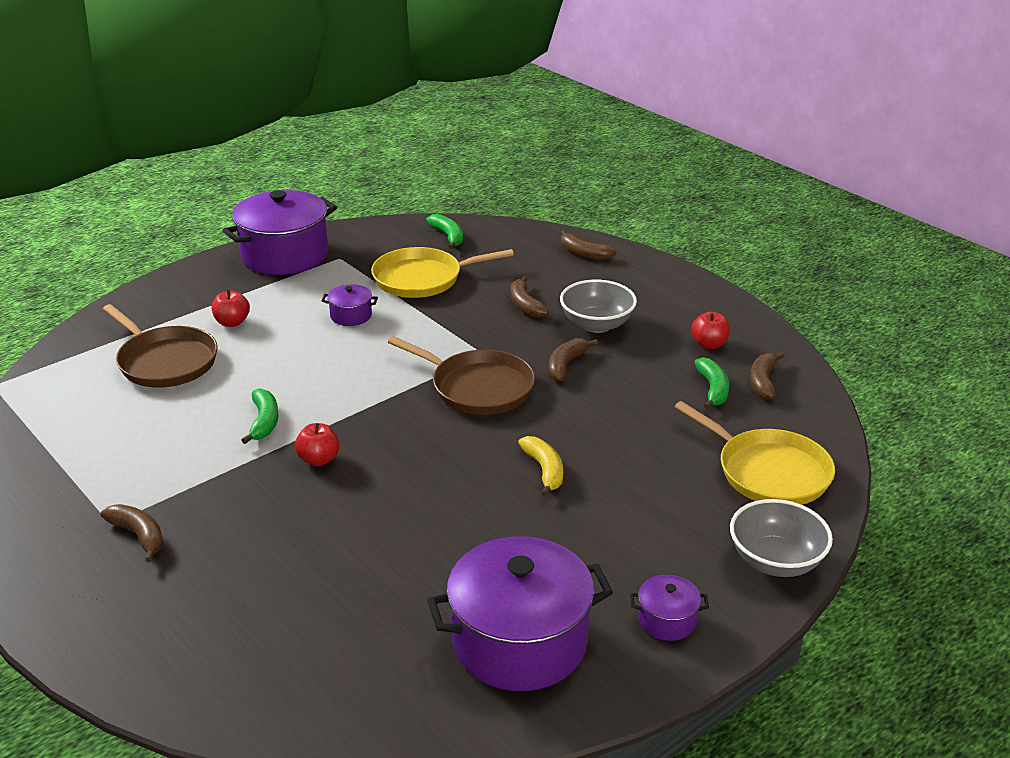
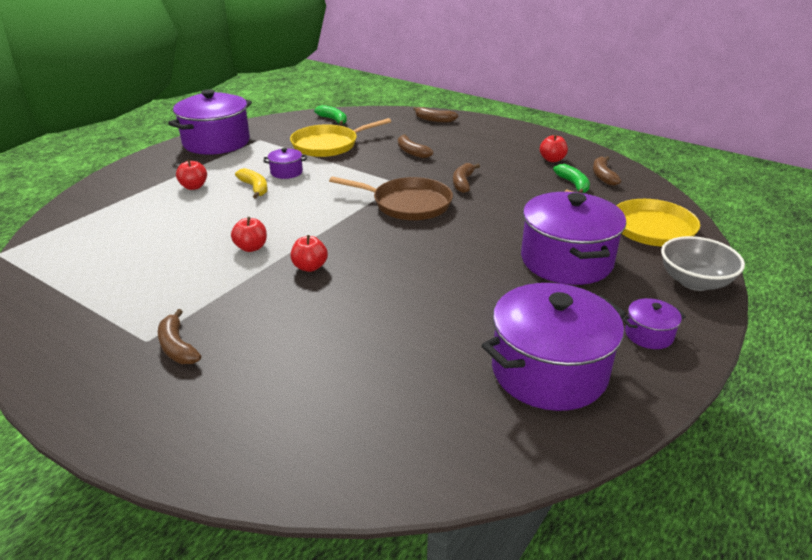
camera: 15 degrees left, 0 degrees up
brown banana [101,504,164,562] -> brown banana turned 150 degrees counterclockwise [158,309,201,364]
brown pan [103,304,217,388] -> none
green banana [241,388,279,444] -> red apple [231,217,267,252]
yellow banana [518,436,563,497] -> yellow banana moved to [235,168,267,199]
grey bowl [560,280,637,333] -> none
none -> purple pot [521,192,626,285]

